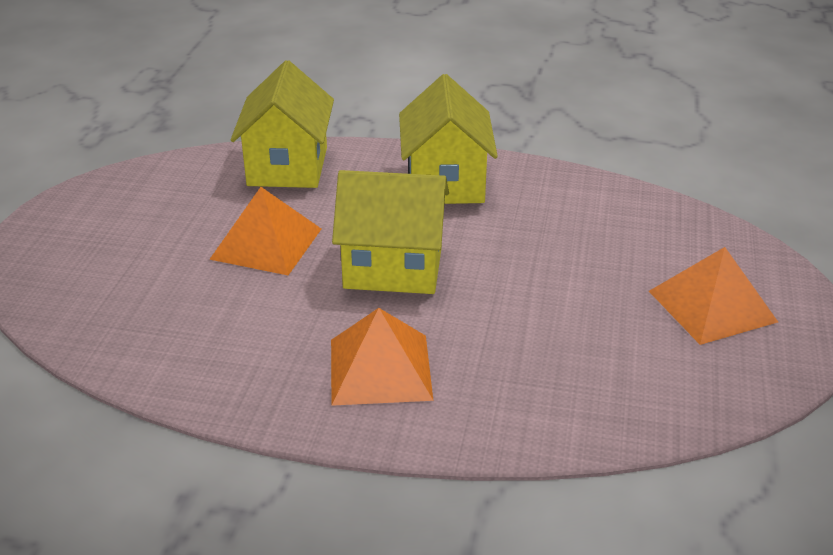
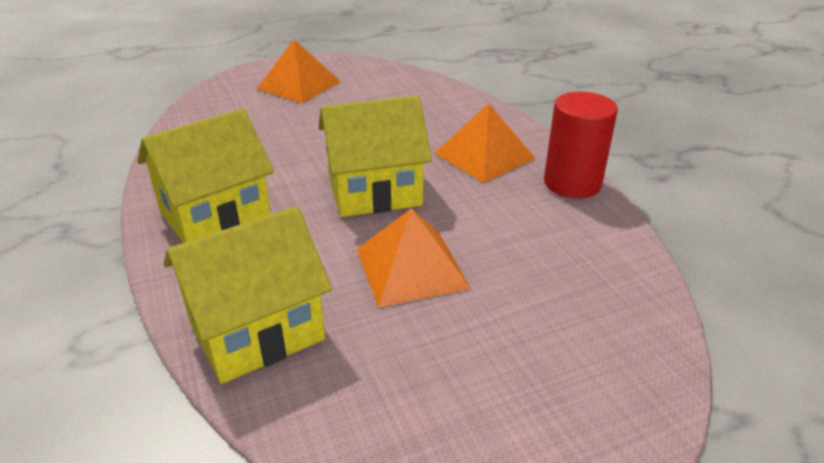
camera: 125 degrees left, 0 degrees up
yellow house [332,170,449,294] -> yellow house turned 75 degrees counterclockwise [318,96,432,217]
none -> red cylinder [544,92,618,198]

